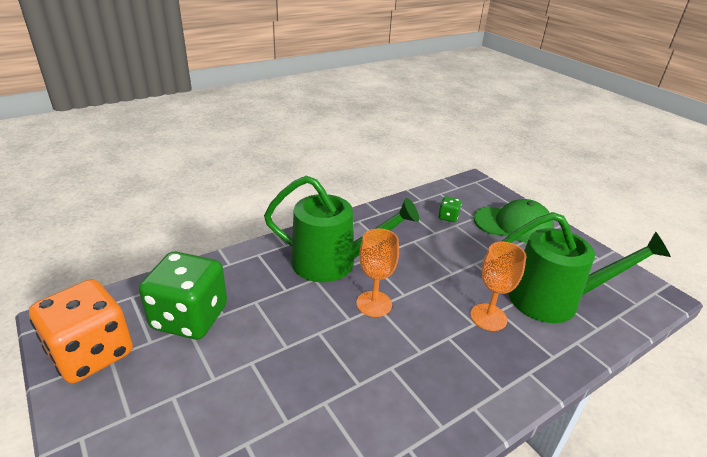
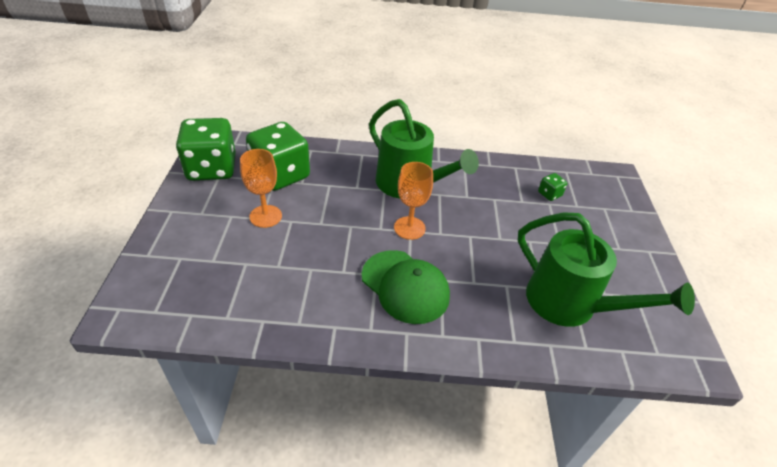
camera: 35 degrees right, 10 degrees up
orange dice [29,279,133,383] -> green dice [176,118,236,181]
orange goblet [470,242,527,331] -> orange goblet moved to [240,149,282,228]
green cap [473,199,554,243] -> green cap moved to [361,250,450,324]

